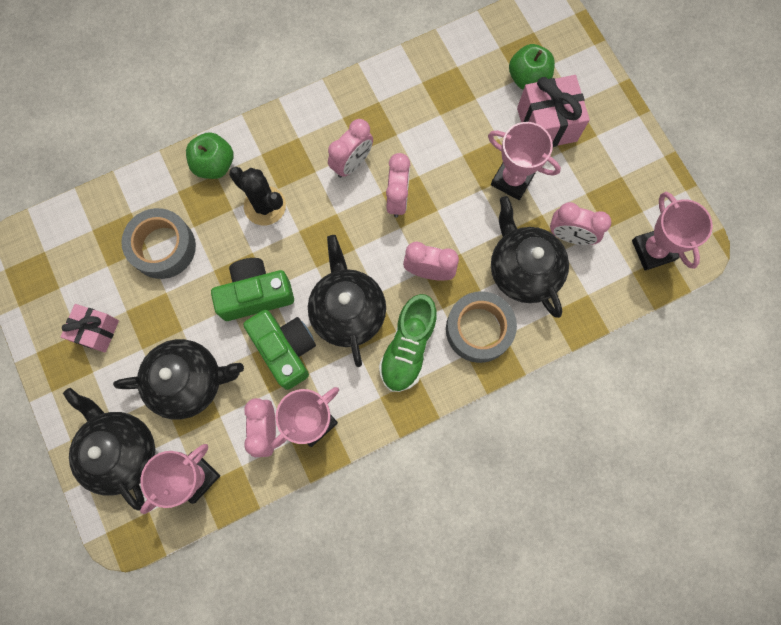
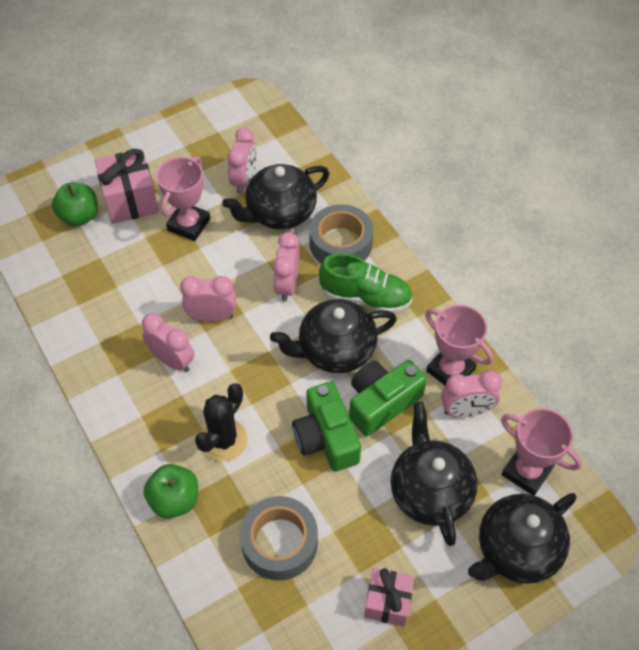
camera: 95 degrees left, 20 degrees down
pink trophy [632,192,713,270] -> none

